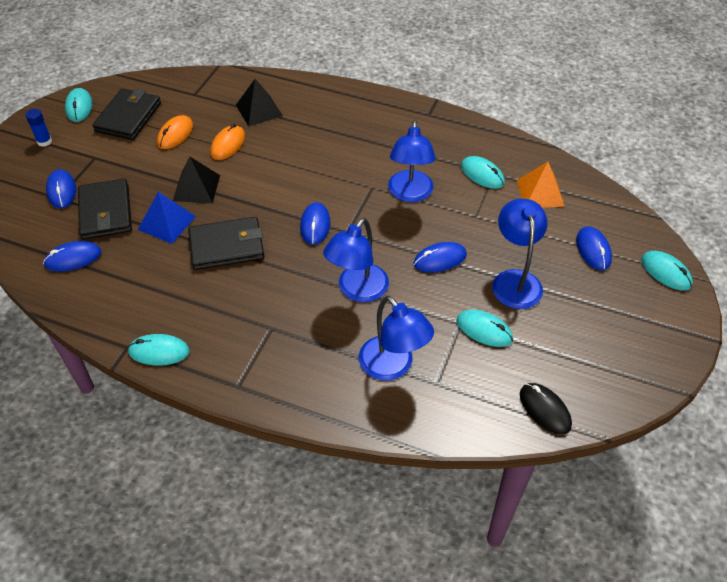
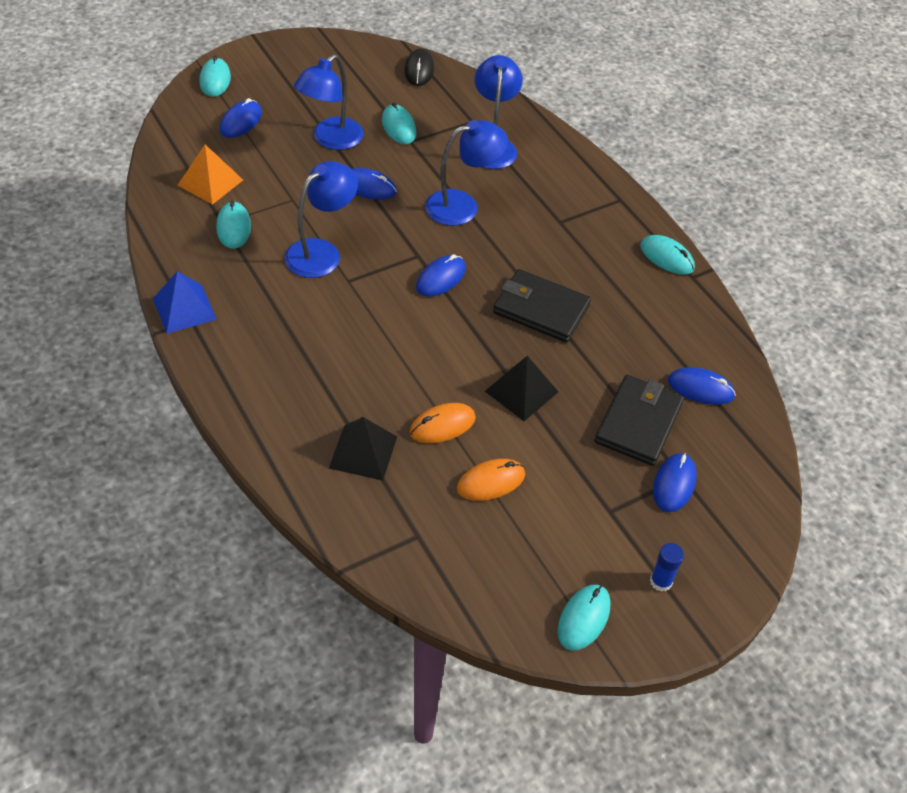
camera: 145 degrees left, 0 degrees up
black wallet [92,88,161,140] -> none
blue pyramid [138,192,196,244] -> blue pyramid moved to [153,271,217,334]

